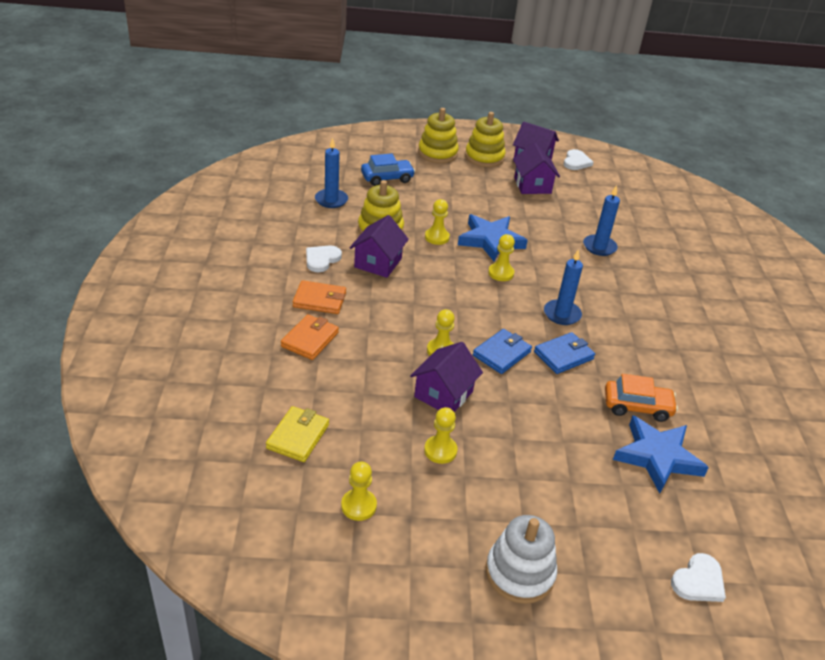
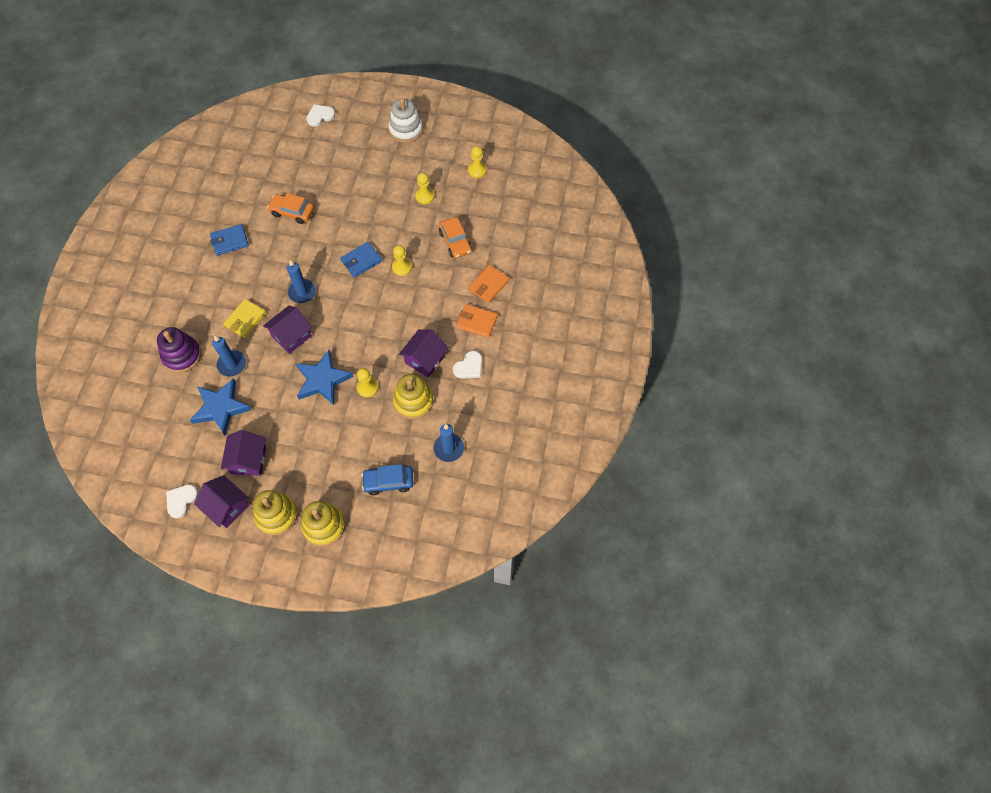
camera: 165 degrees left, 25 degrees up
yellow wallet [266,406,329,462] -> yellow wallet moved to [223,299,266,338]
purple house [410,342,483,412] -> purple house moved to [263,306,312,354]
yellow pawn [488,234,515,281] -> none
blue wallet [534,332,595,374] -> blue wallet moved to [210,224,249,256]
blue star [613,415,709,493] -> blue star moved to [190,378,252,435]
none -> purple stacking toy [157,327,201,373]
none -> orange car [439,217,472,258]

